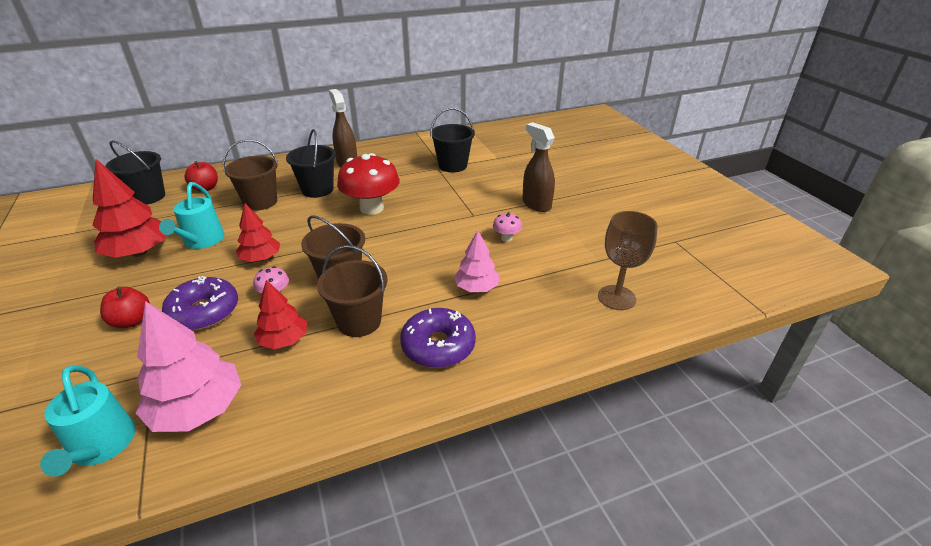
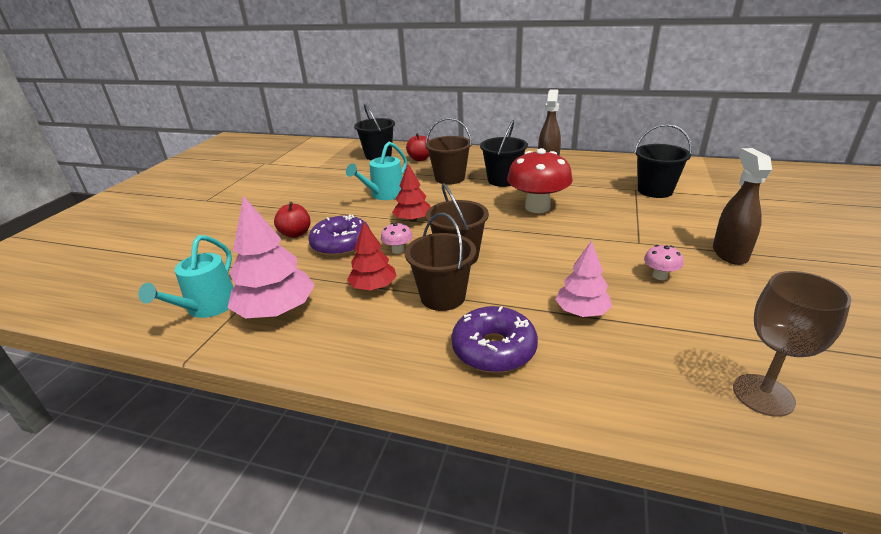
camera: 40 degrees right, 5 degrees down
red tree [92,159,166,258] -> none

